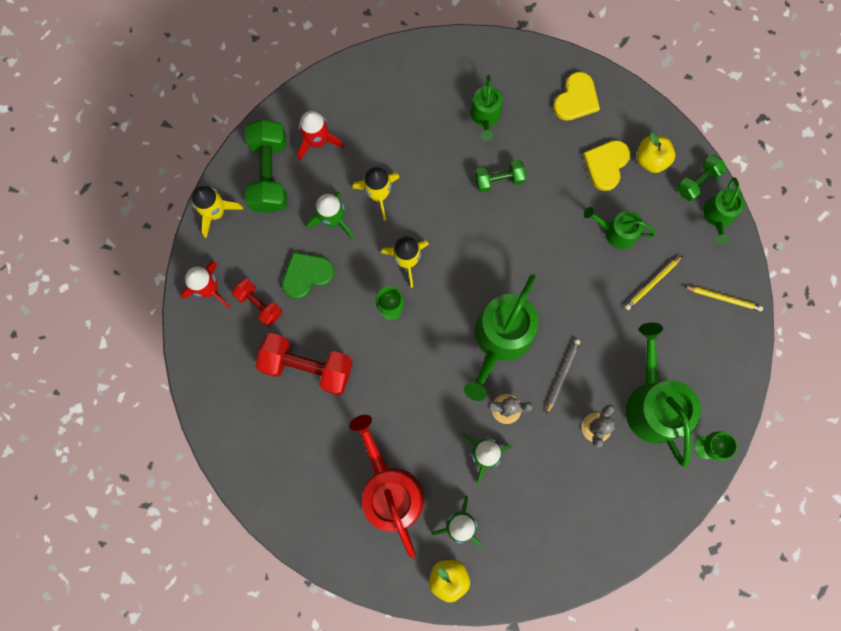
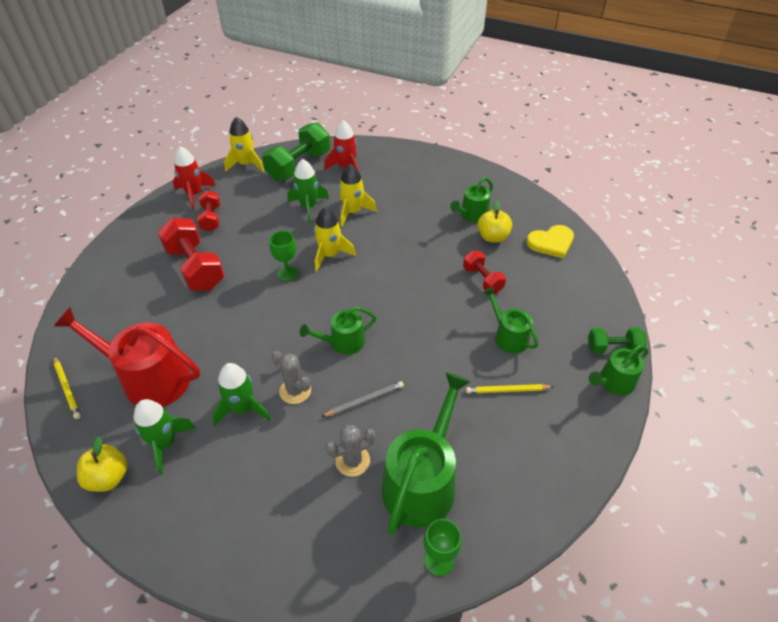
camera: 40 degrees right, 30 degrees down
green heart [282,252,334,299] -> none
red watering can [349,415,424,558] -> red watering can turned 90 degrees counterclockwise [54,307,200,407]
green watering can [464,274,539,401] -> green watering can [300,307,376,355], size x0.55
green dumbbell [474,160,526,193] -> none
yellow heart [583,140,631,191] -> none
yellow apple [637,133,675,173] -> yellow apple moved to [478,201,512,243]
yellow pencil [684,286,763,311] -> yellow pencil moved to [54,356,81,419]
none -> red dumbbell [463,251,506,293]

